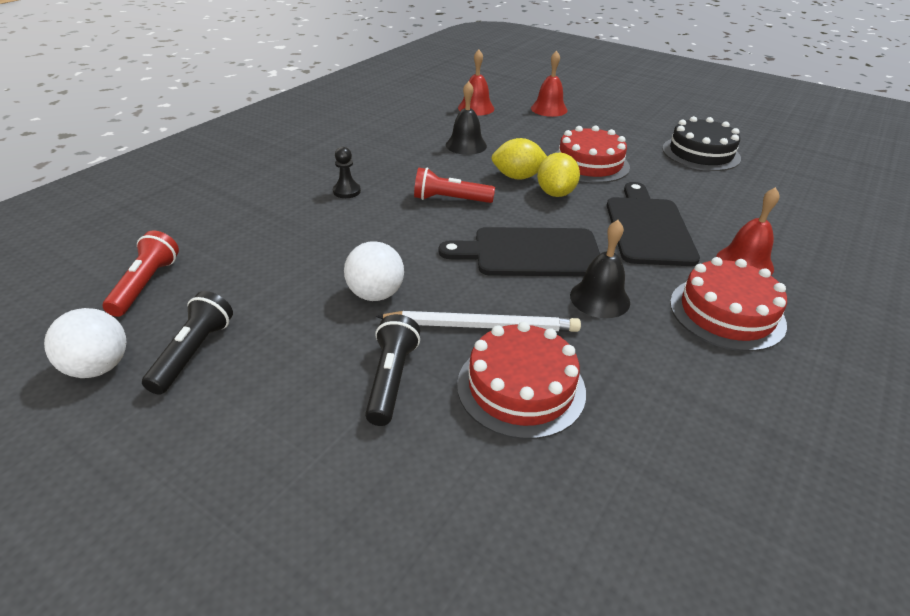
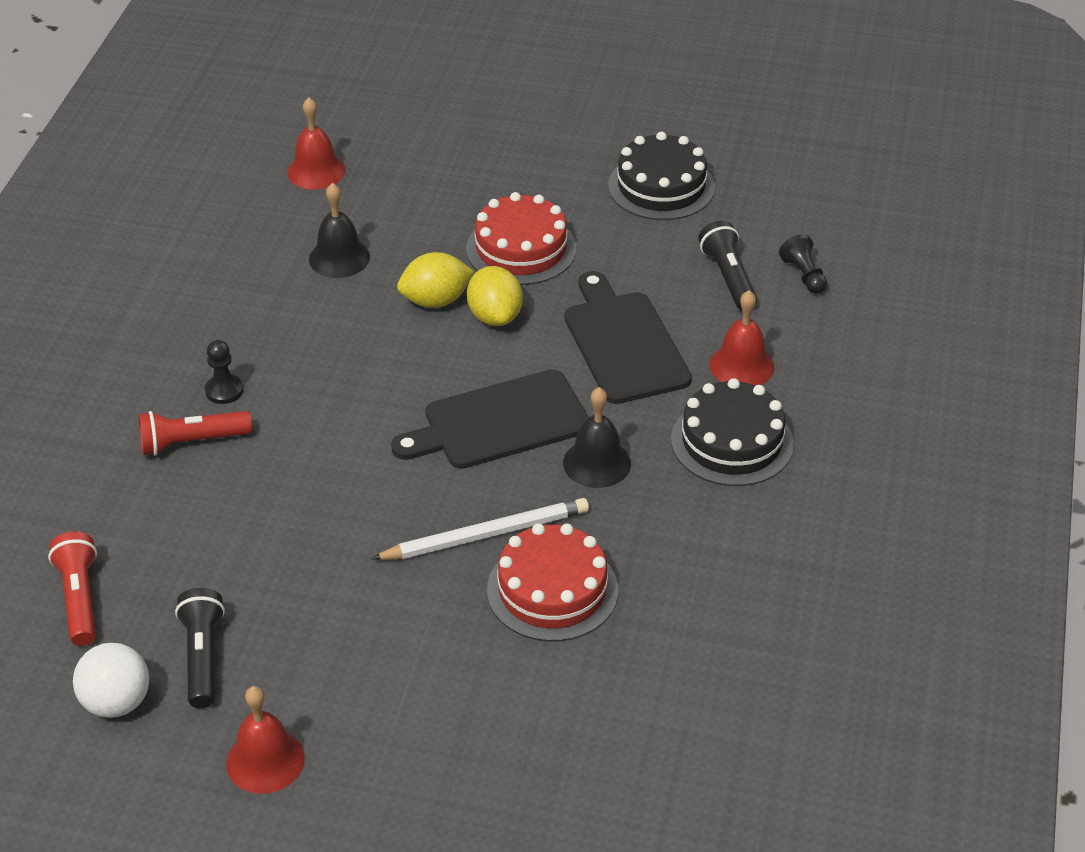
camera: 20 degrees left, 5 degrees up
white ball [344,241,404,301] -> none
black flashlight [365,314,420,426] -> black flashlight moved to [698,221,757,310]
red flashlight [414,168,495,203] -> red flashlight moved to [138,411,252,456]
red bell [531,50,567,117] -> red bell moved to [226,686,305,794]
red cake [670,257,787,351] -> black cake [671,378,794,486]
none -> black pawn [779,234,827,294]

